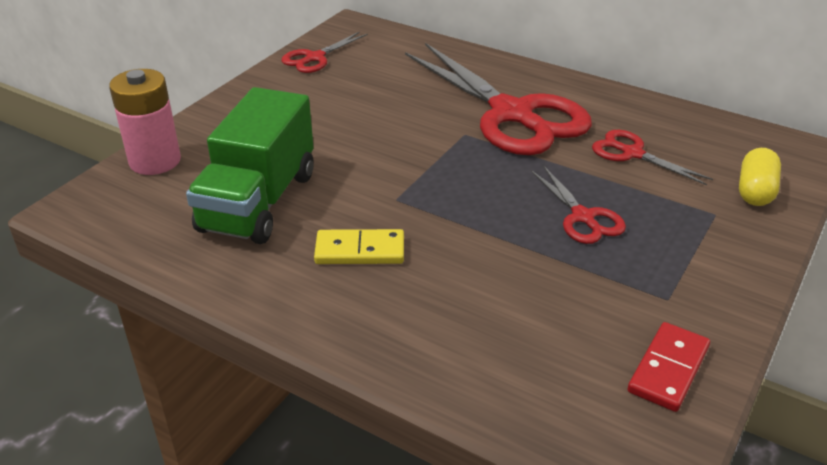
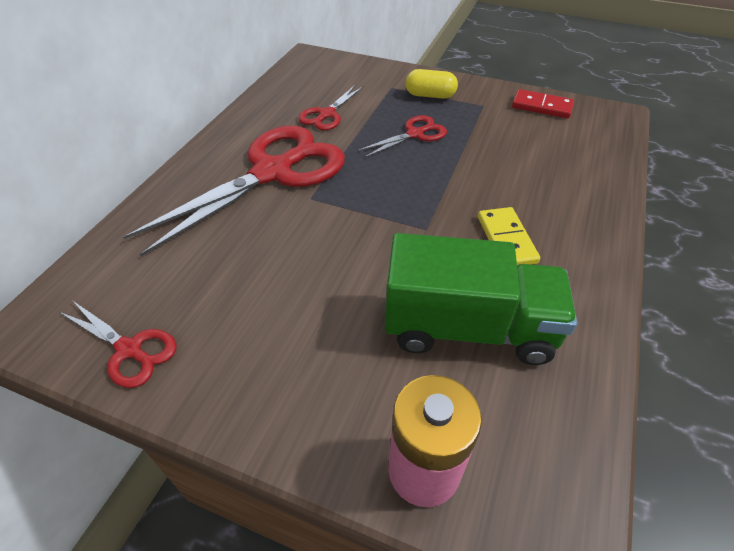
camera: 100 degrees left, 10 degrees up
yellow capsule [739,148,781,206] -> yellow capsule moved to [406,69,458,99]

